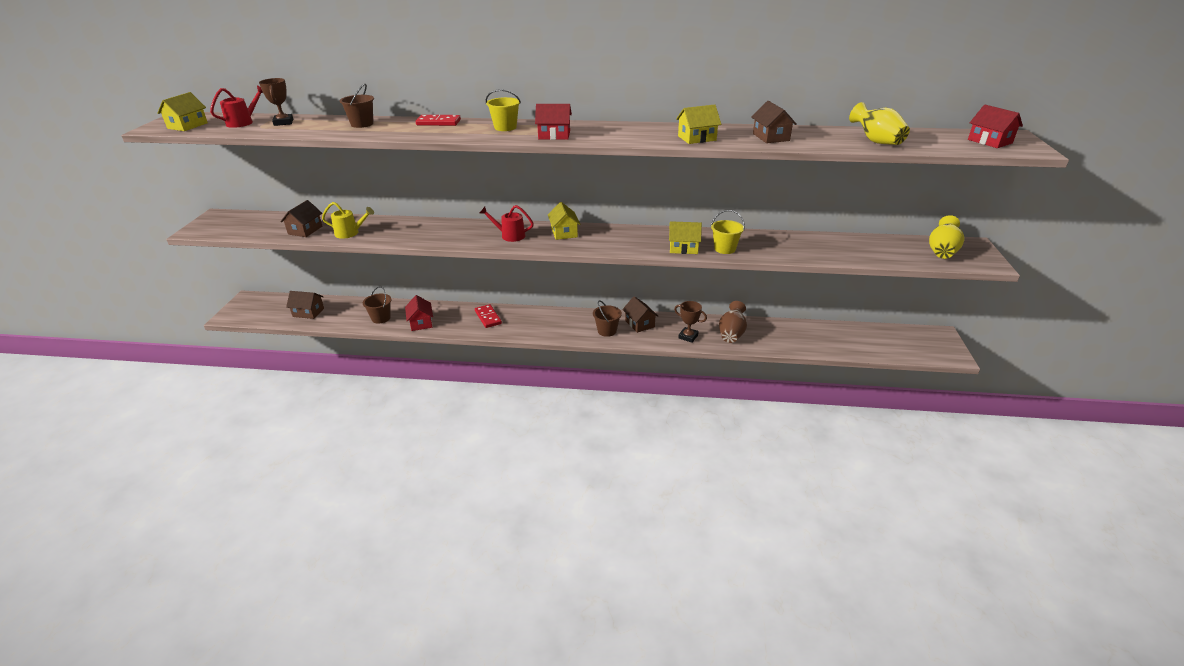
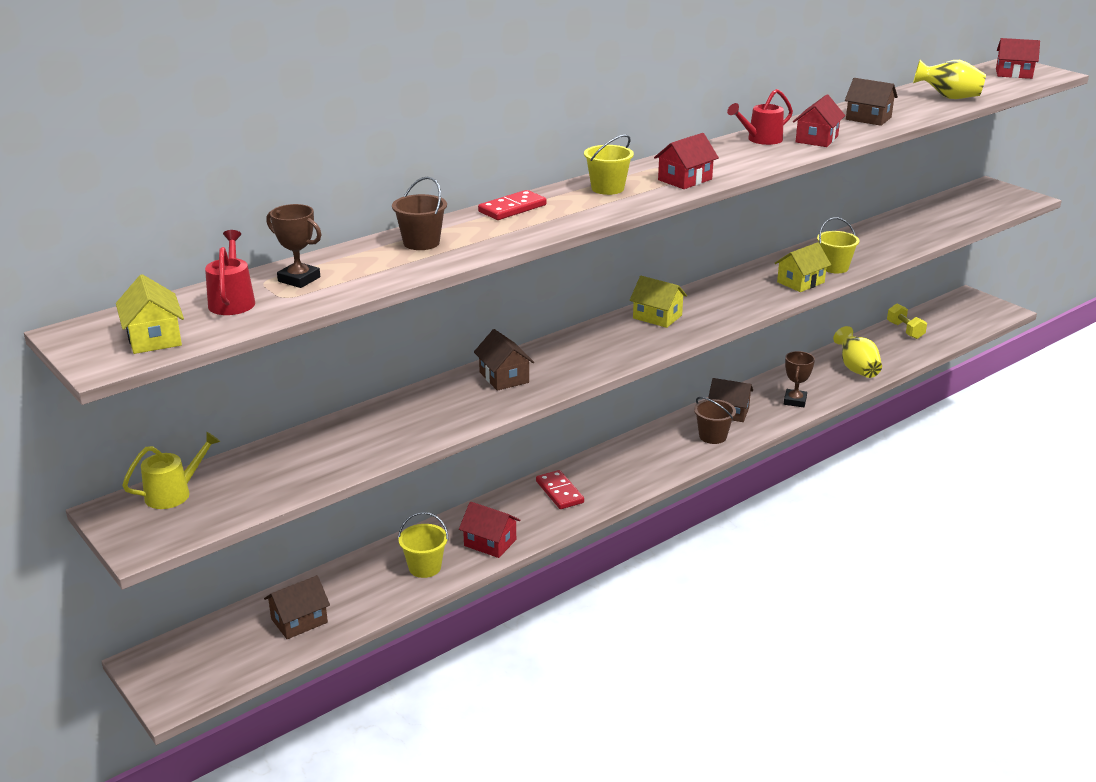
camera: 45 degrees left, 5 degrees down
brown house [280,200,322,237] -> brown house moved to [474,329,534,391]
yellow watering can [322,202,374,239] -> yellow watering can moved to [122,432,220,509]
brown bucket [363,286,391,324] -> yellow bucket [398,512,449,578]
red domino [475,304,502,328] -> red domino turned 45 degrees clockwise [536,470,584,509]
red watering can [480,205,534,242] -> red watering can moved to [727,89,793,145]
brown trophy [674,301,707,343] -> brown trophy turned 60 degrees counterclockwise [784,351,815,407]
yellow house [676,105,721,144] -> red house [793,94,845,147]
brown vase [719,301,747,343] -> none
yellow vase [929,215,965,259] -> yellow vase moved to [833,326,882,378]
none -> yellow dumbbell [887,303,927,339]

